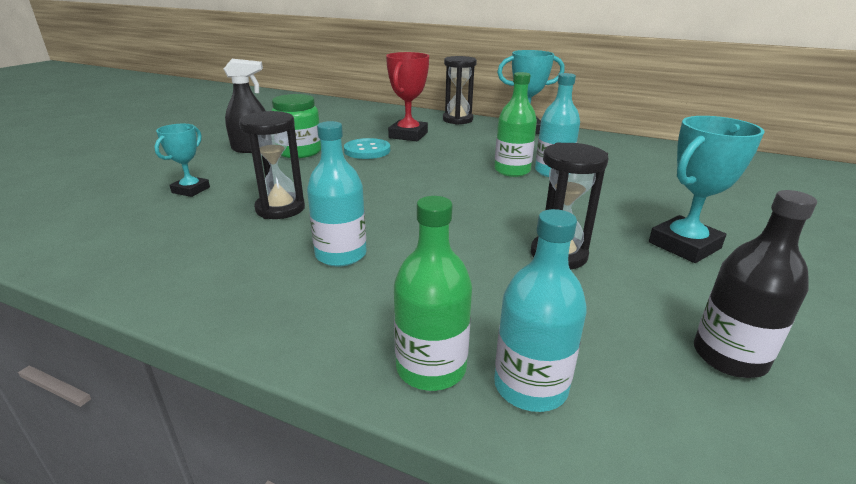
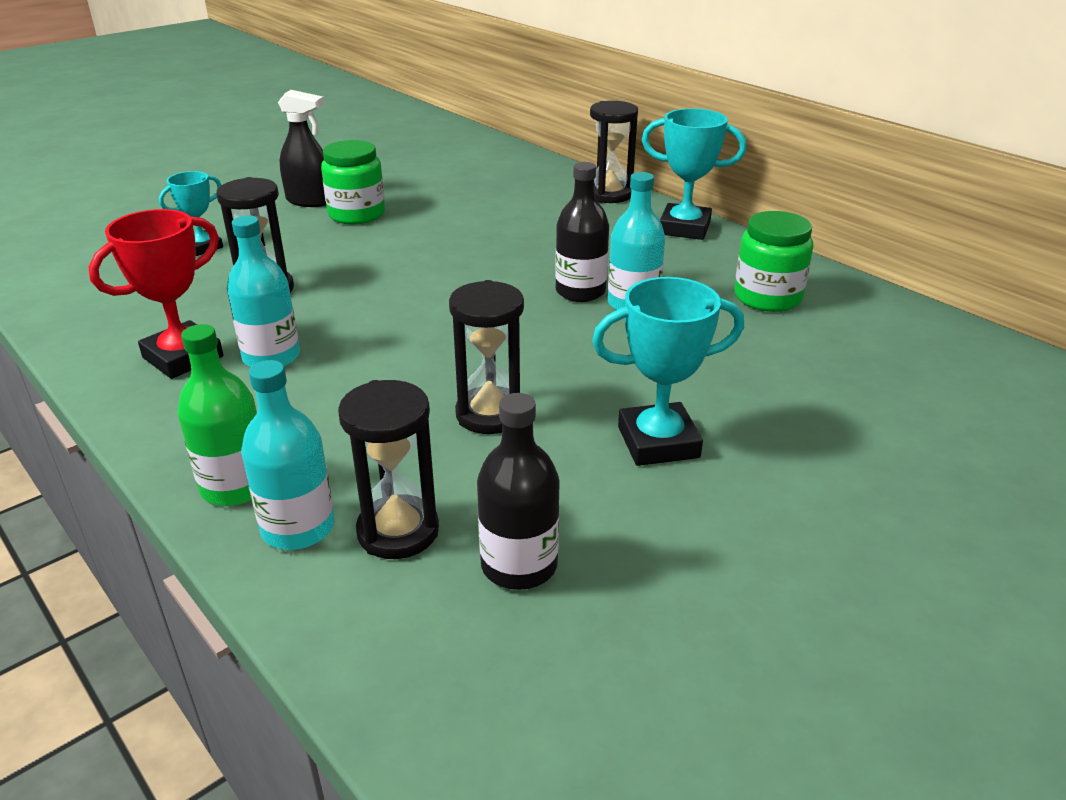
camera: 25 degrees right, 5 degrees up
turquoise button [344,138,390,159] -> none
red trophy [386,52,429,141] -> red trophy moved to [89,209,223,379]
green bottle [494,72,537,177] -> black bottle [555,162,609,302]
none -> black hourglass [338,380,439,559]
none -> green jar [734,211,813,312]

